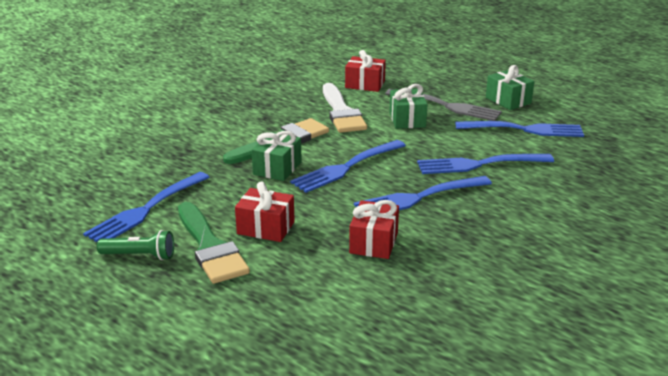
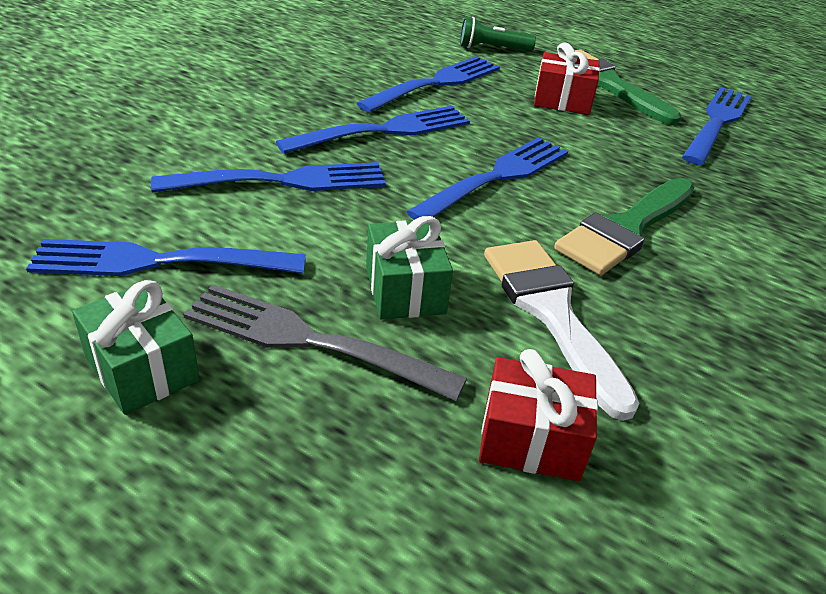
camera: 170 degrees right, 10 degrees up
green flashlight [97,230,174,260] -> green flashlight moved to [460,17,536,51]
green gift [252,131,302,181] -> none
red gift [349,200,399,259] -> blue fork [356,56,500,113]

